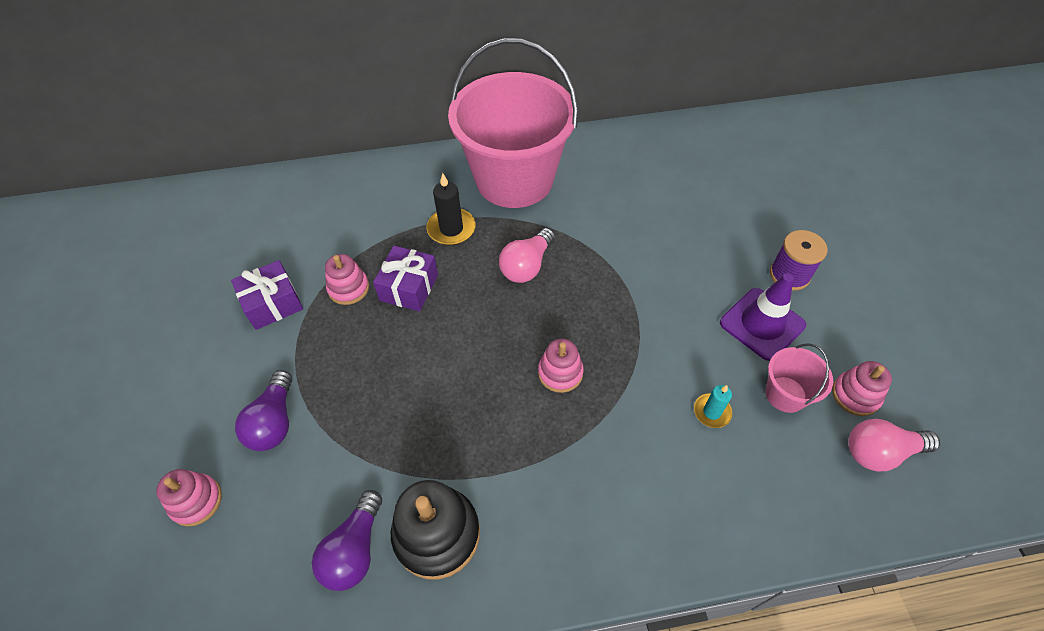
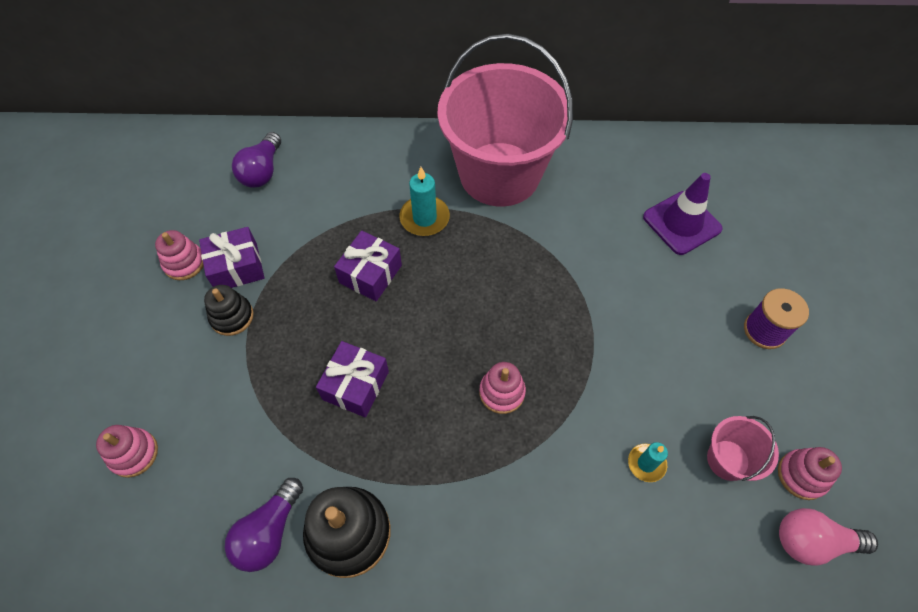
camera: 10 degrees right, 5 degrees up
purple light bulb [235,370,292,451] -> purple light bulb moved to [232,132,281,188]
pink stacking toy [325,254,369,305] -> pink stacking toy moved to [155,230,204,280]
black candle [426,173,476,245] -> turquoise candle [400,167,450,236]
pink light bulb [499,228,555,283] -> none
purple traffic cone [720,273,806,361] -> purple traffic cone moved to [643,173,723,255]
none -> black stacking toy [204,285,254,336]
none -> purple gift [316,341,389,418]

